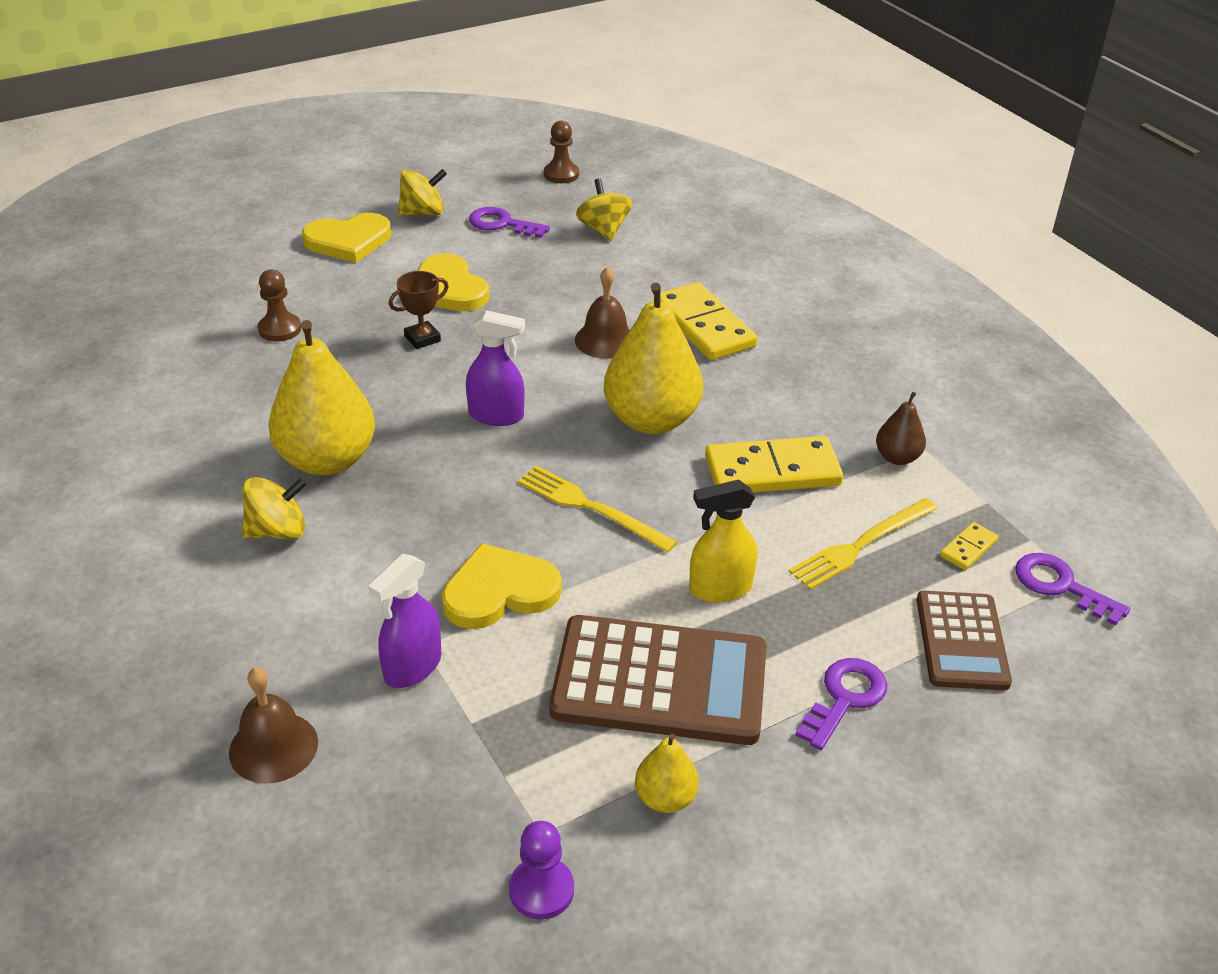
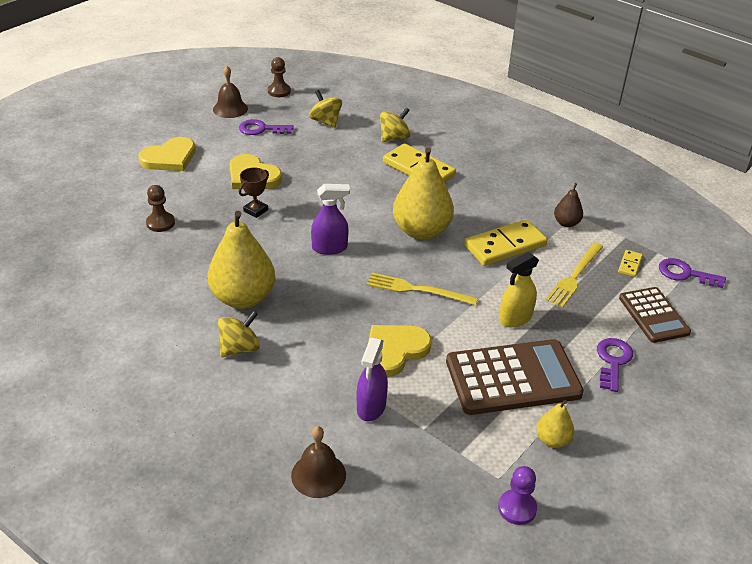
camera: 20 degrees left, 0 degrees up
yellow spinning top [398,169,447,216] -> yellow spinning top moved to [380,107,410,142]
brown bell [575,267,630,359] -> brown bell moved to [213,66,248,118]

